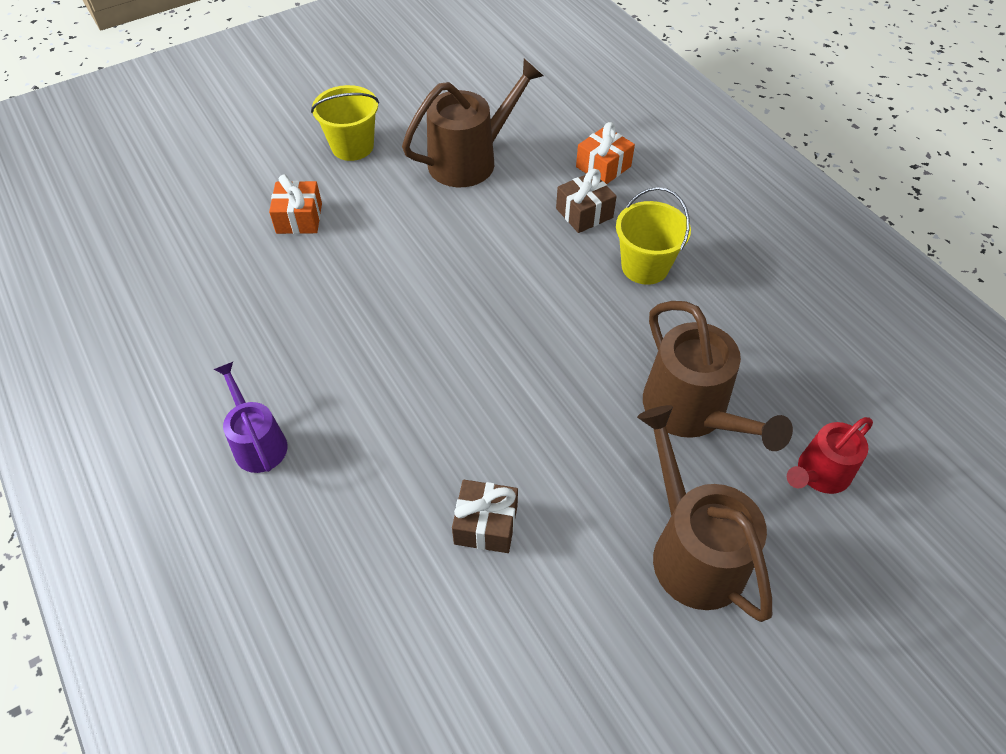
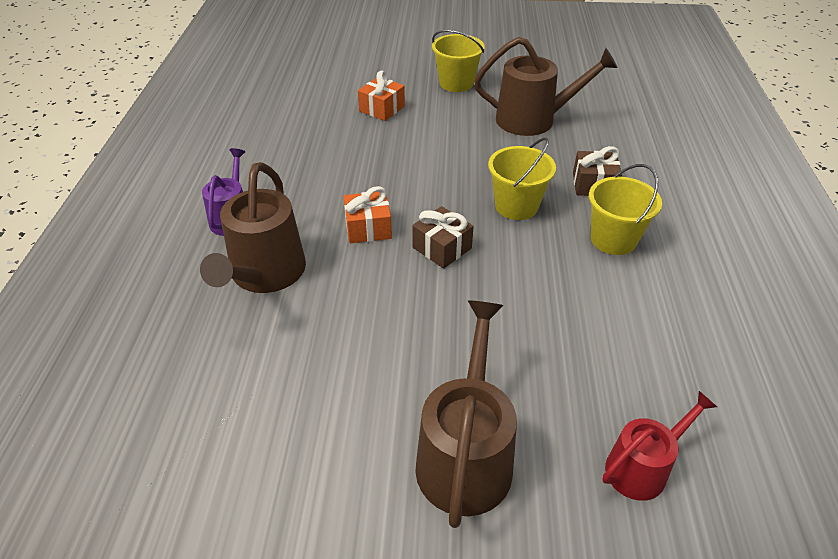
camera: 35 degrees right, 10 degrees down
brown gift [452,480,518,553] -> brown gift moved to [412,206,474,268]
orange gift [576,122,635,184] -> orange gift moved to [344,186,392,243]
brown watering can [643,301,793,451] -> brown watering can moved to [200,162,306,293]
red watering can [787,417,873,494] -> red watering can turned 150 degrees clockwise [603,391,717,501]
none -> yellow bucket [488,137,556,220]

